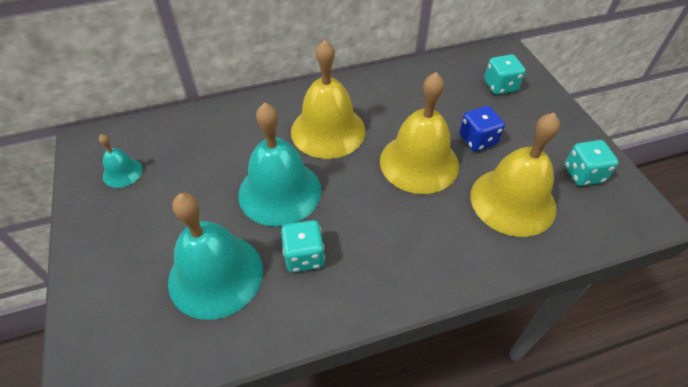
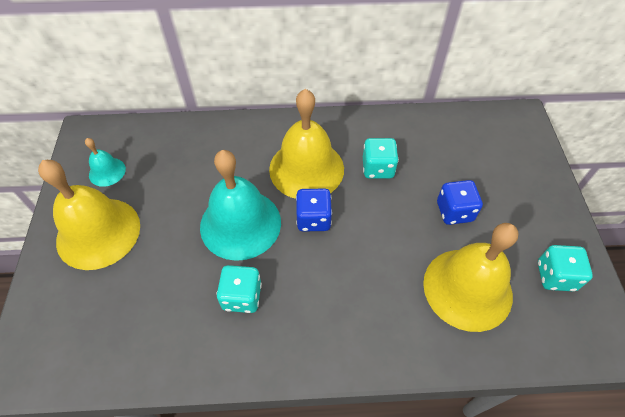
camera: 15 degrees right, 5 degrees up
turquoise bell [168,193,263,320] -> none
yellow bell [380,72,459,194] -> yellow bell moved to [38,160,140,270]
turquoise dice [484,54,526,95] -> turquoise dice moved to [363,138,399,179]
none -> blue dice [296,189,332,231]

